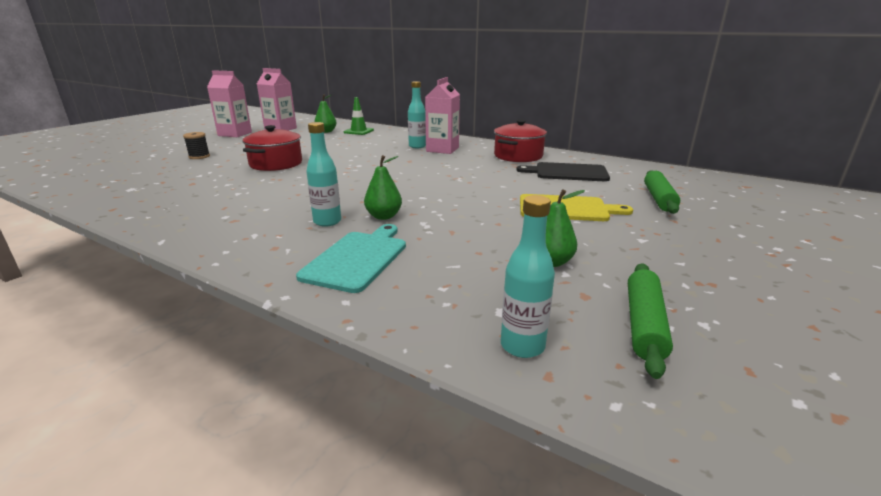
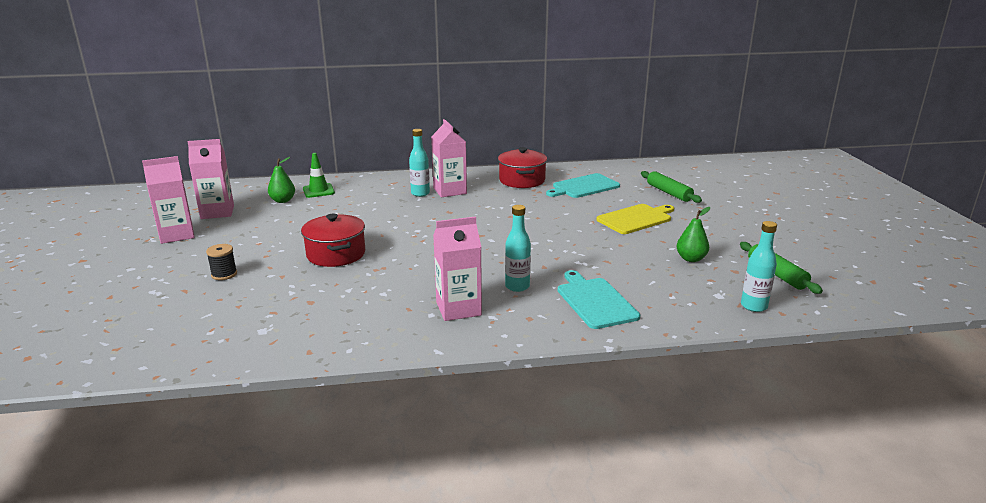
camera: 40 degrees left, 0 degrees up
green pear [364,155,402,220] -> none
black cutting board [516,162,610,181] -> turquoise cutting board [546,173,620,198]
none -> pink carton [433,217,482,321]

